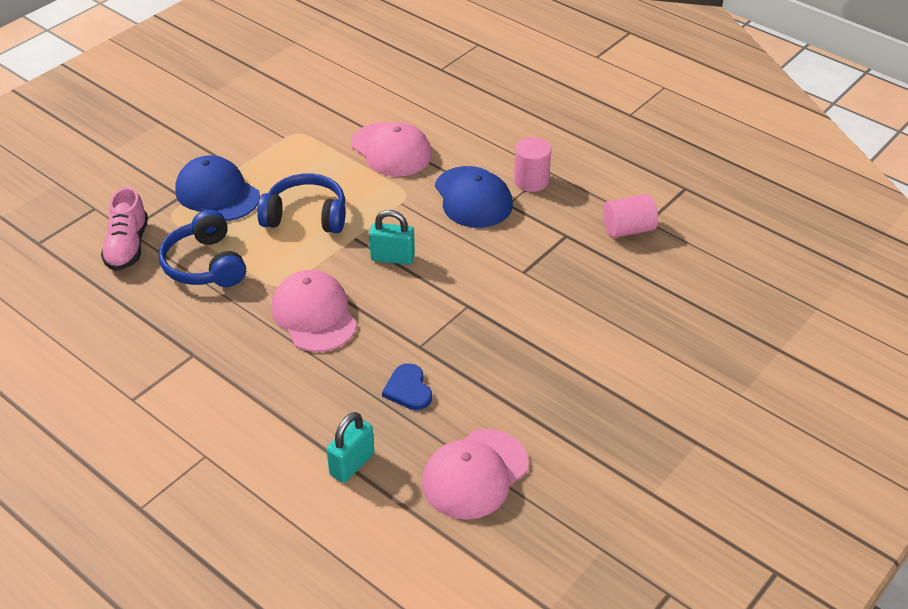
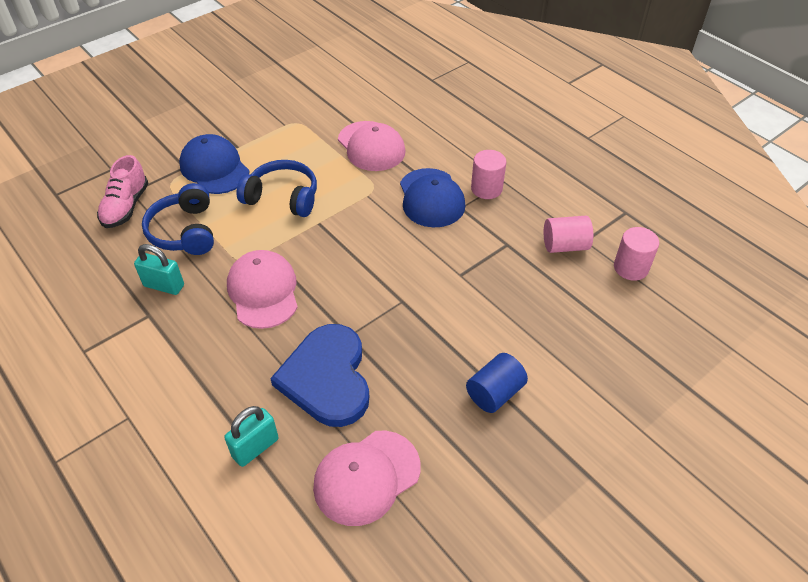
camera: 10 degrees right, 5 degrees up
turquoise padlock [369,210,415,265] -> turquoise padlock moved to [134,244,184,295]
blue heart [382,363,432,410] -> blue heart [270,324,369,427], size x2.13
none -> blue cylinder [466,353,528,413]
none -> pink cylinder [614,227,659,281]

